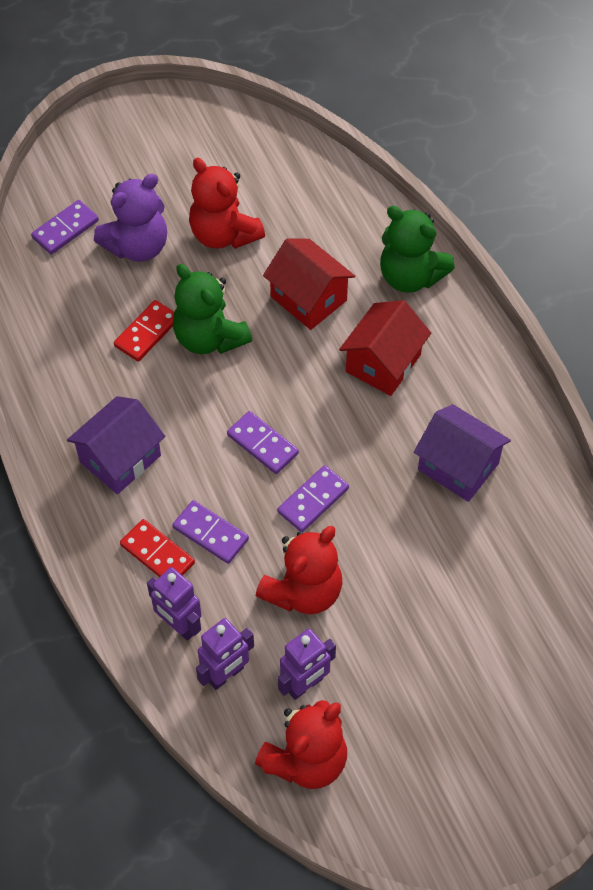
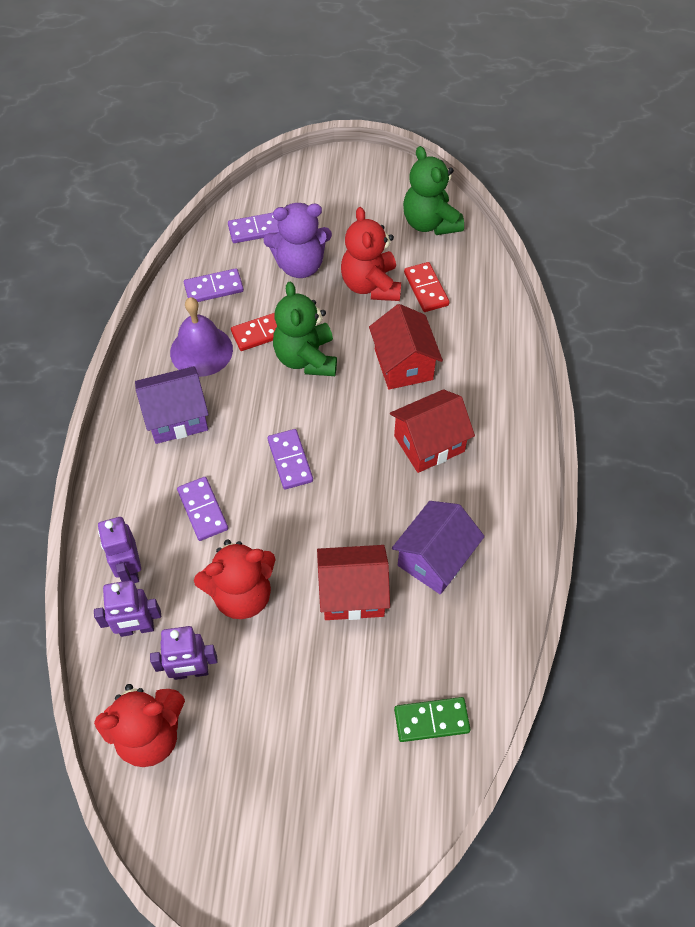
camera: 30 degrees right, 0 degrees up
red domino [120,519,195,577] -> red domino moved to [404,262,450,312]
purple domino [277,465,349,532] -> purple domino moved to [184,268,244,302]
green teddy bear [380,206,455,293] -> green teddy bear moved to [403,146,464,235]
purple house [414,404,511,502] -> purple house turned 60 degrees clockwise [392,501,485,594]
none -> purple bell [170,297,233,377]
none -> red house [317,545,390,620]
none -> green domino [394,697,471,742]

